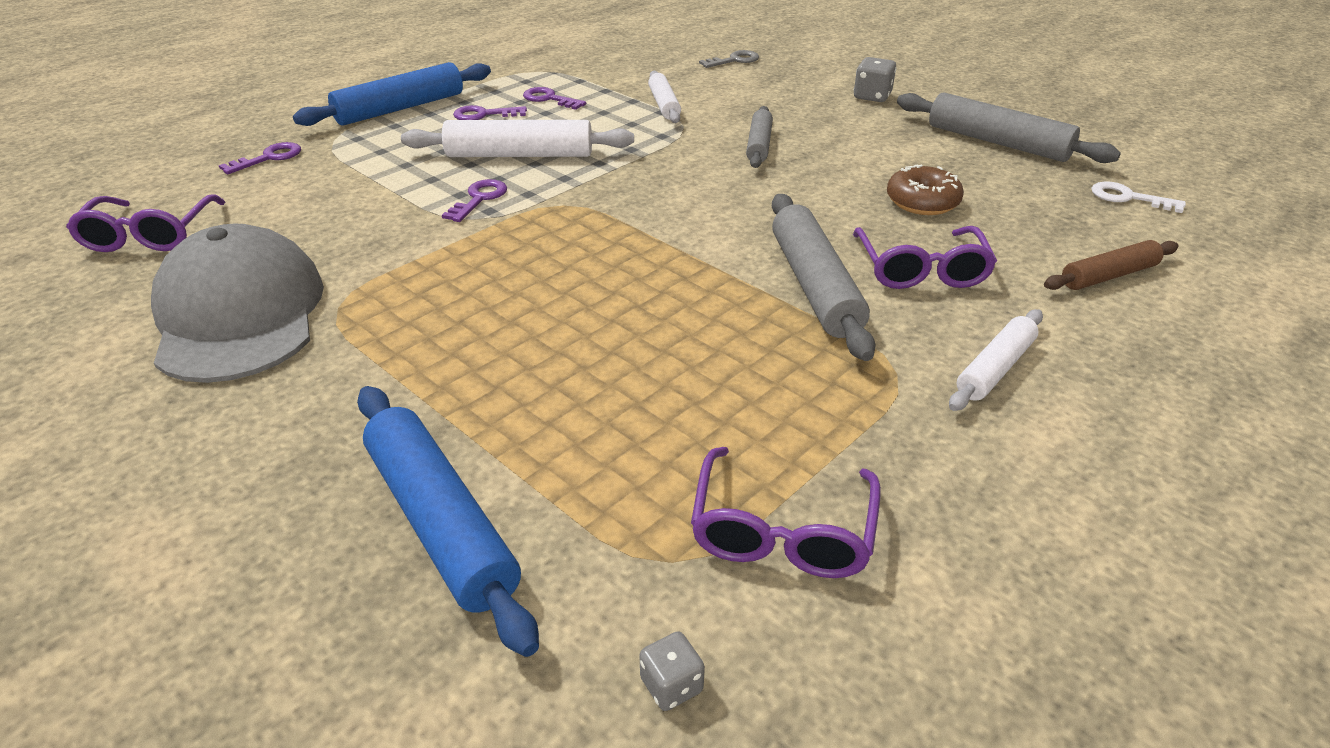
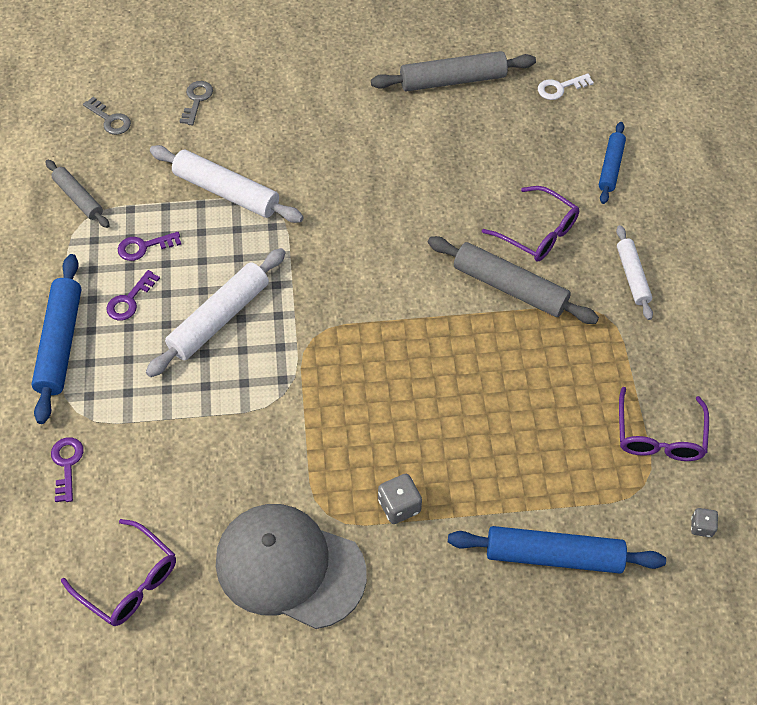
camera: 50 degrees left, 20 degrees up
purple key [442,179,507,222] -> none
white rolling pin [648,71,681,123] -> white rolling pin [150,145,304,223], size x1.65
purple glasses [691,447,881,578] -> purple glasses turned 45 degrees clockwise [619,387,709,461]
grey rolling pin [746,106,773,168] -> grey rolling pin moved to [45,160,110,228]
grey dice [854,57,896,102] -> grey dice moved to [378,474,422,524]
brown donut [887,165,964,215] -> none
brown rolling pin [1044,240,1179,290] -> blue rolling pin [599,122,626,204]
none -> grey key [83,97,131,135]

